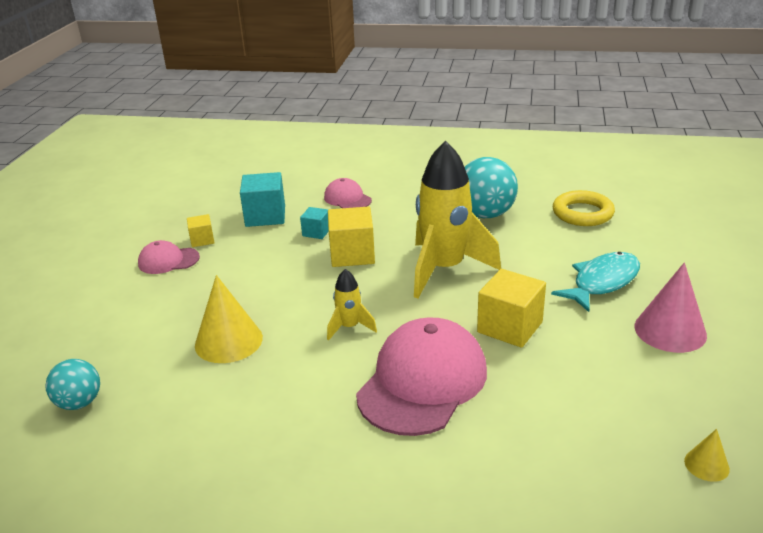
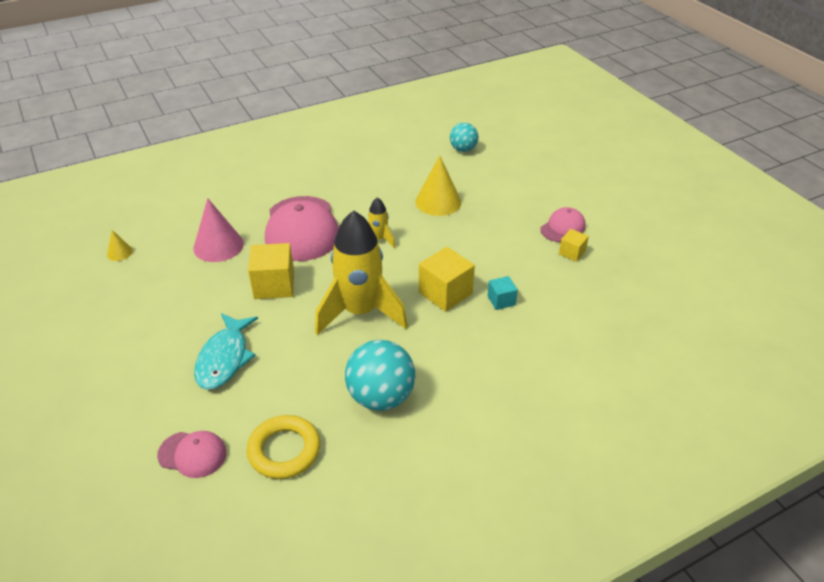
camera: 140 degrees right, 10 degrees up
turquoise cube [240,172,285,227] -> none
pink cap [324,178,372,208] -> pink cap moved to [157,431,227,478]
pink cone [635,262,707,353] -> pink cone moved to [193,198,244,262]

